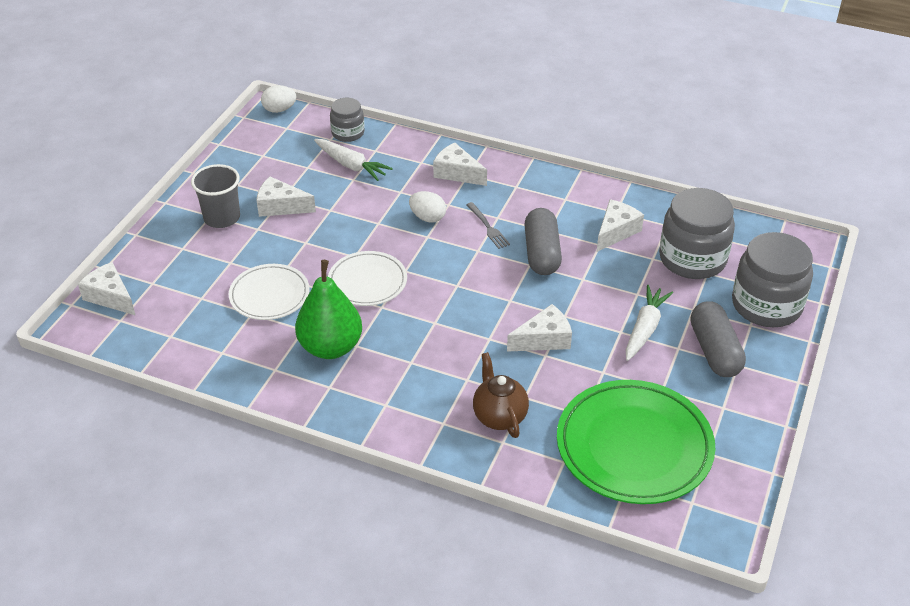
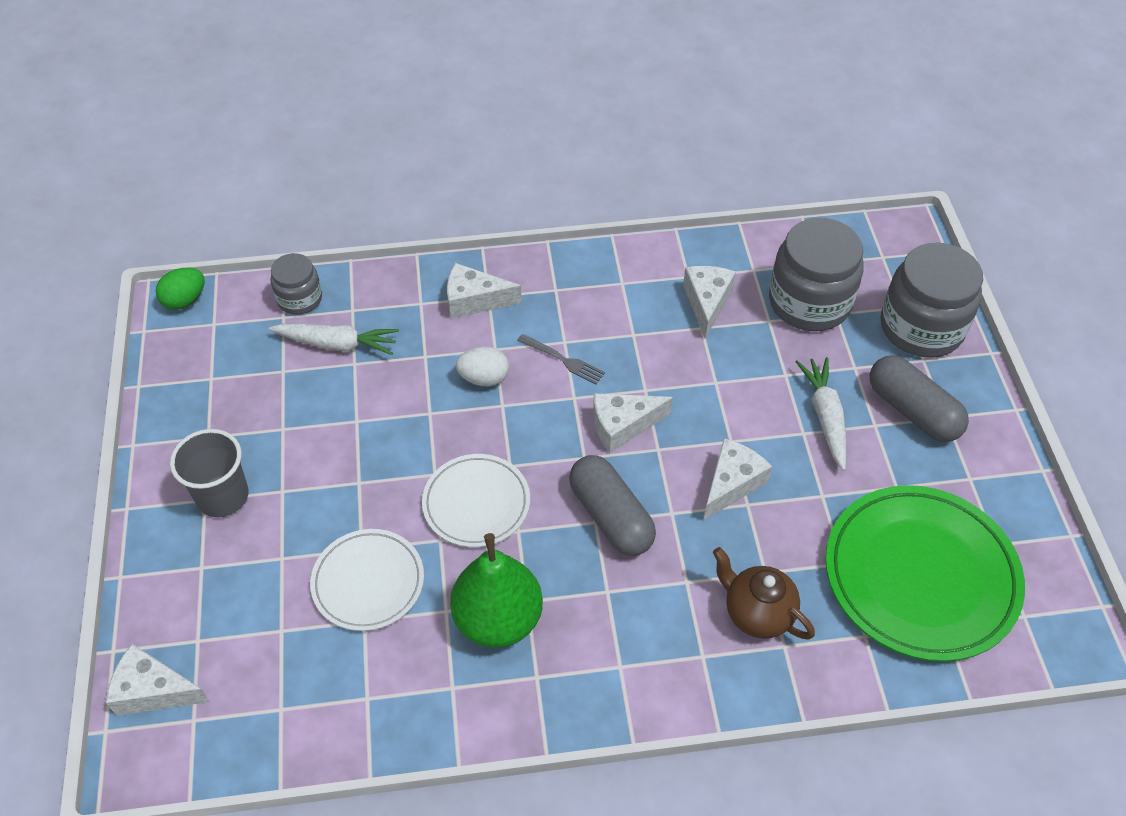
camera: 30 degrees left, 10 degrees up
white cheese [256,177,316,217] -> white cheese moved to [593,393,673,453]
white egg [261,85,297,113] -> green egg [156,268,205,310]
grey capsule [524,208,562,275] -> grey capsule moved to [569,455,656,556]

